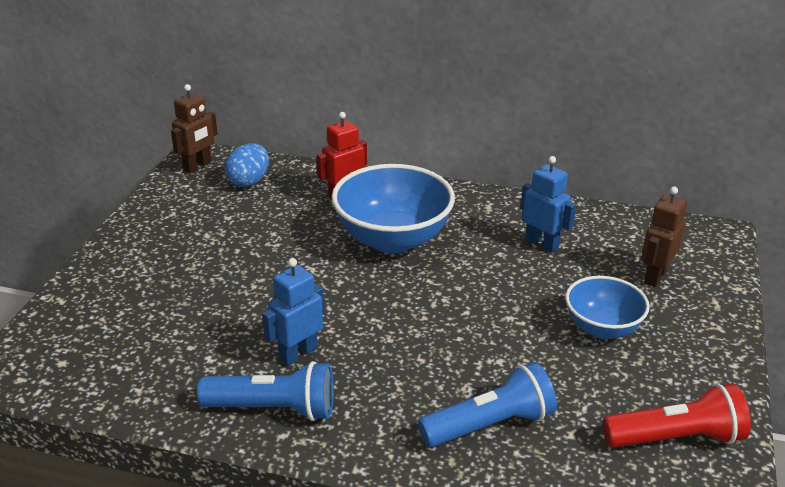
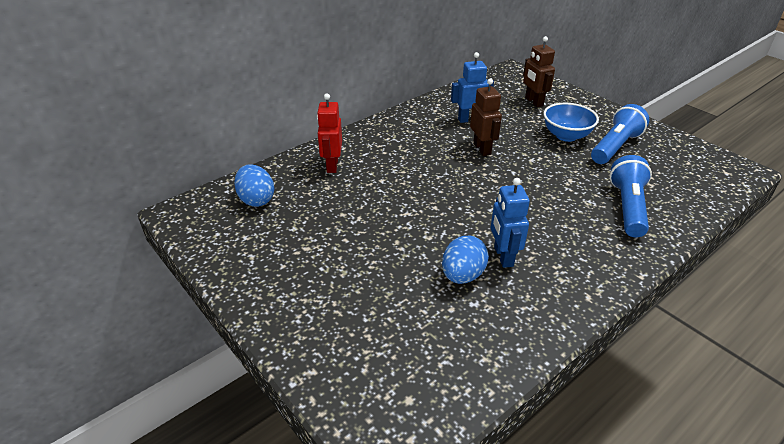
camera: 55 degrees left, 5 degrees up
brown robot [171,84,218,173] -> brown robot moved to [470,78,502,156]
blue flashlight [197,361,334,421] -> blue flashlight moved to [591,104,649,164]
blue bowl [332,164,455,253] -> none
red flashlight [603,383,751,448] -> none
none -> blue egg [442,236,489,284]

